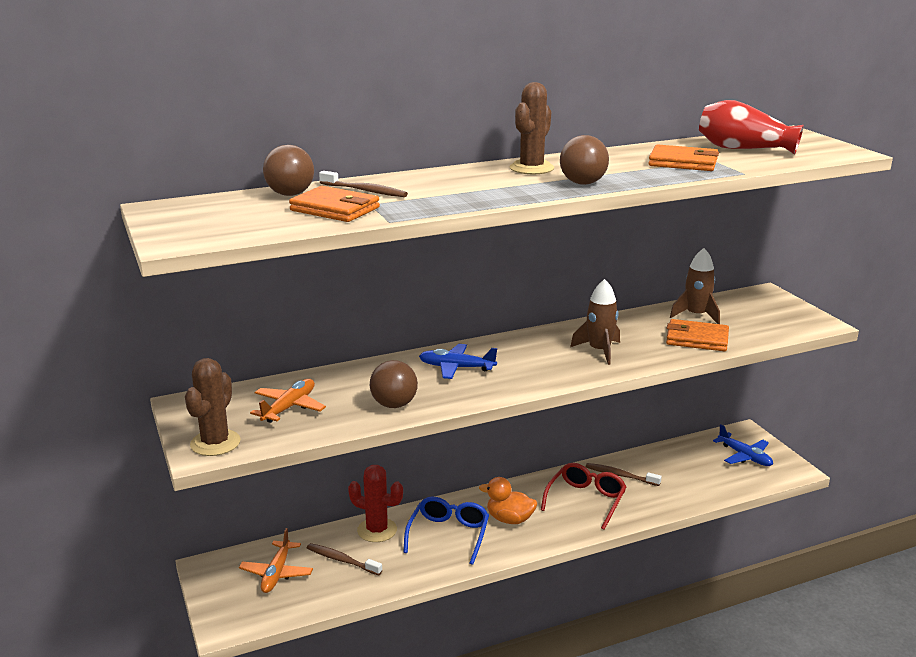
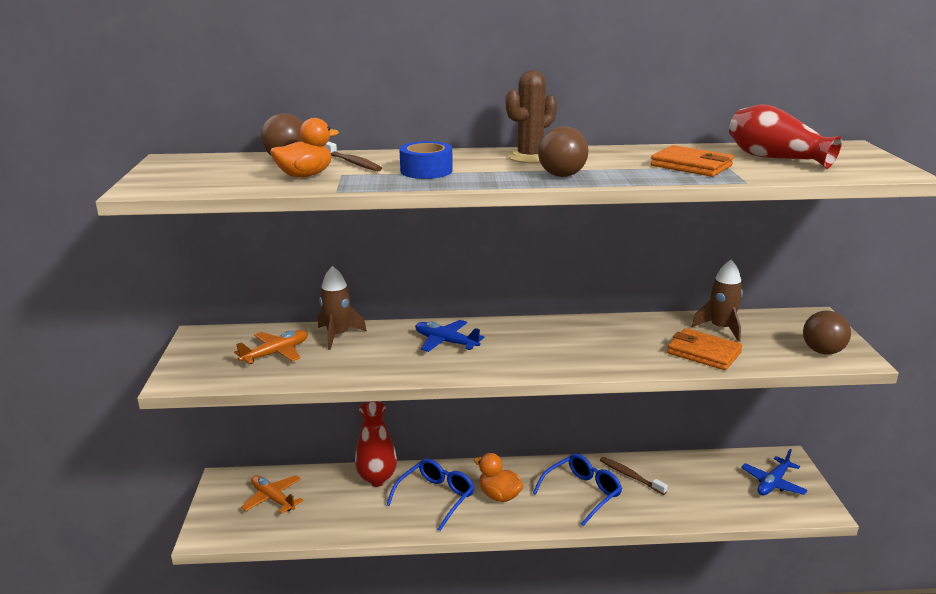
camera: 20 degrees right, 0 degrees up
brown cactus [185,358,241,456] -> none
orange plane [239,528,313,593] -> orange plane turned 105 degrees clockwise [241,475,304,514]
orange wallet [289,186,380,222] -> orange duck [270,118,339,178]
brown toothbrush [307,543,382,575] -> none
red cactus [348,465,403,542] -> red vase [355,401,397,487]
brown ball [370,360,418,408] -> brown ball moved to [803,311,851,354]
red glasses [541,463,626,530] -> blue glasses [533,453,622,526]
brown rocket [570,279,620,365] -> brown rocket moved to [318,266,367,350]
blue plane [713,424,773,466] -> blue plane turned 60 degrees clockwise [741,449,808,496]
none -> blue tape [399,141,453,179]

